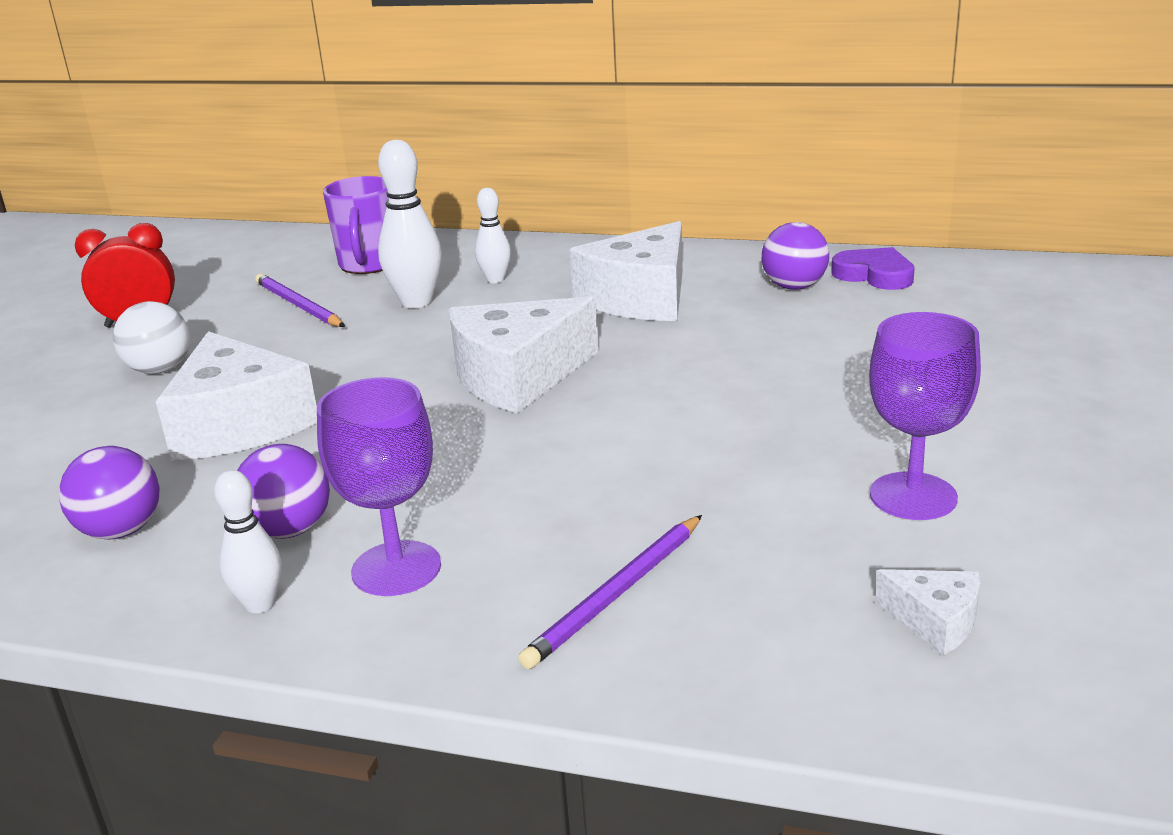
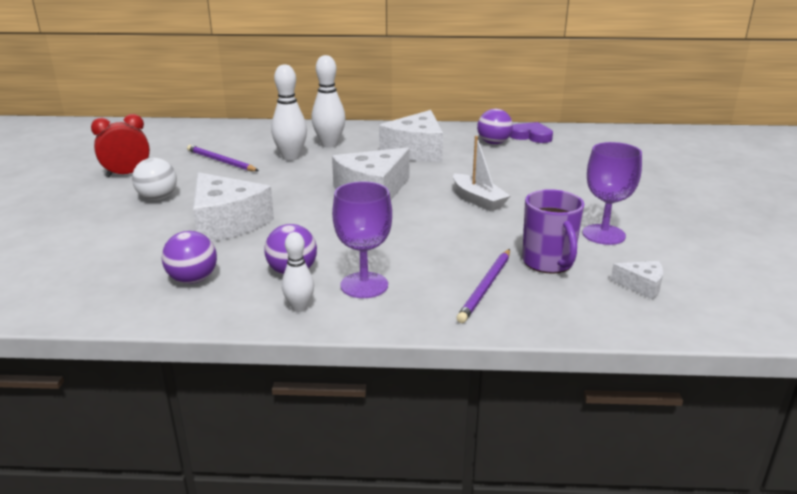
camera: 15 degrees left, 0 degrees up
purple mug [323,176,389,274] -> purple mug moved to [522,189,584,274]
white bowling pin [475,188,511,283] -> white bowling pin [311,55,346,148], size x1.67
none -> white boat [453,136,510,212]

